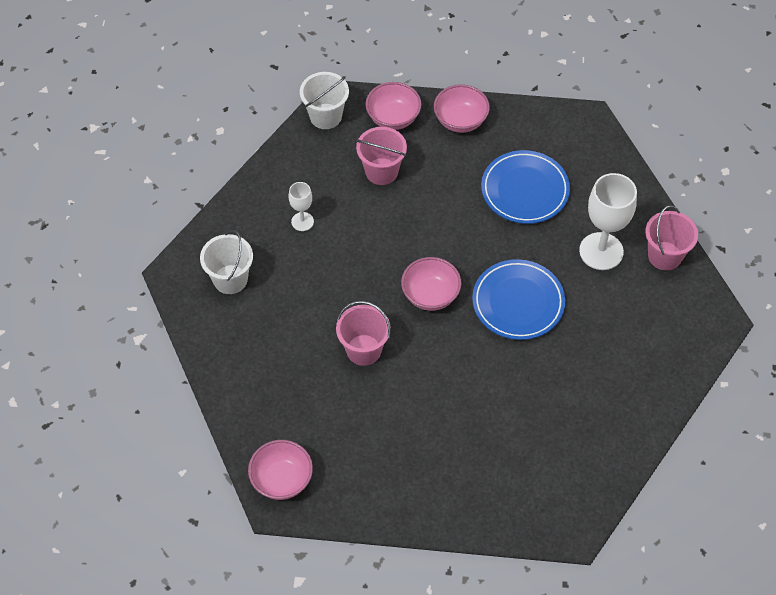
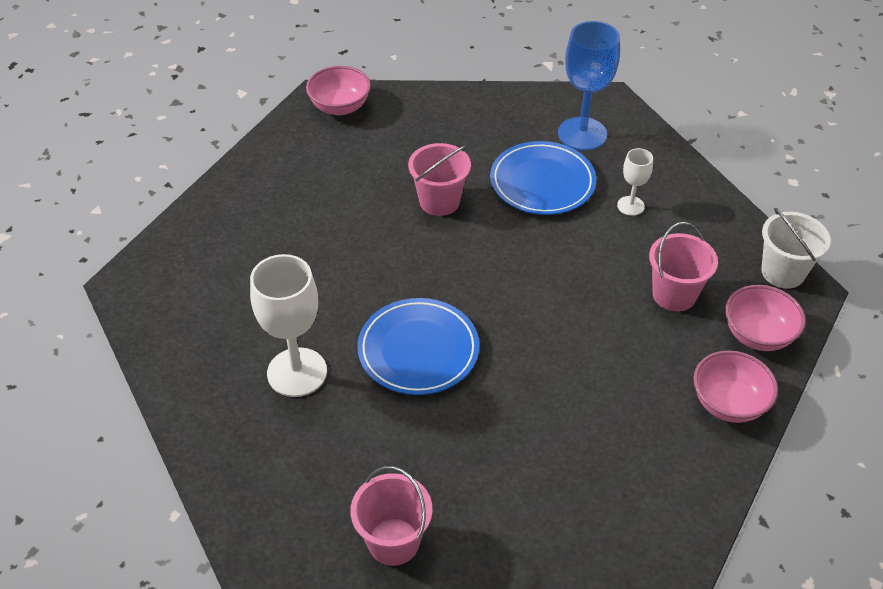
camera: 115 degrees right, 10 degrees down
white bucket [200,230,253,294] -> blue goblet [558,21,620,151]
pink bowl [401,257,461,311] -> none
blue plate [481,150,570,224] -> blue plate moved to [490,141,596,215]
white goblet [579,173,637,270] -> white goblet moved to [250,254,327,397]

